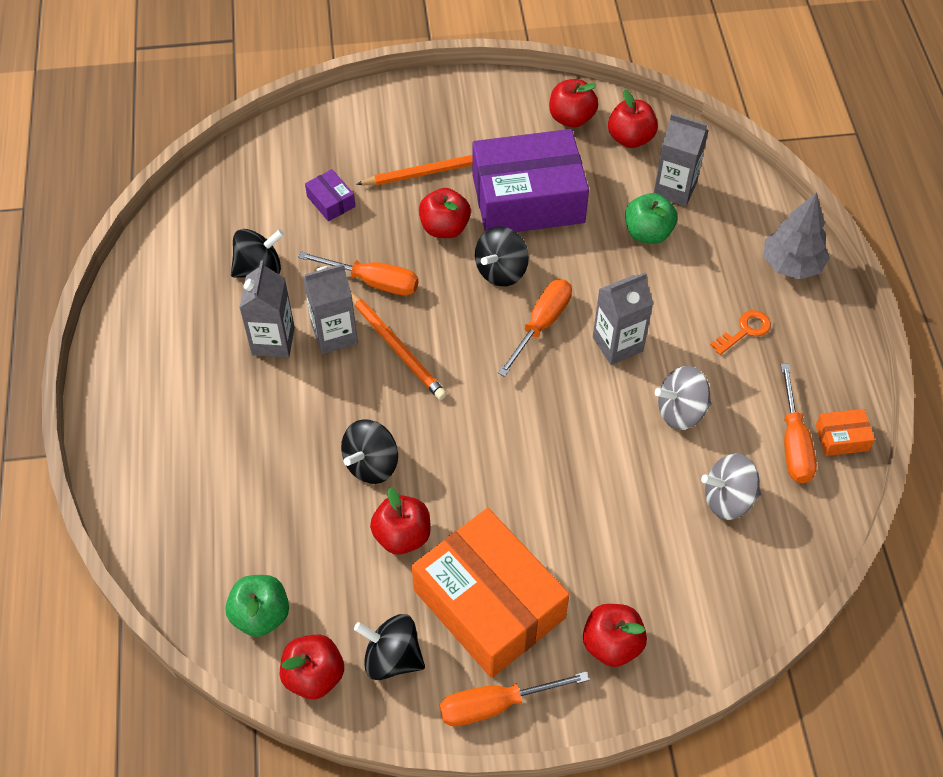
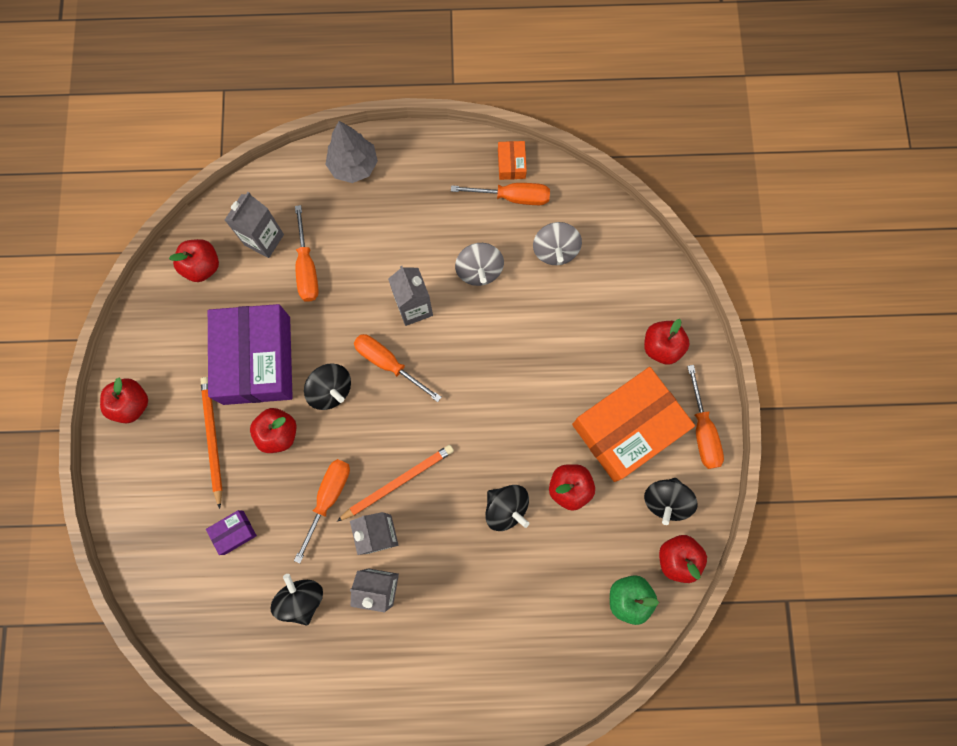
camera: 85 degrees left, 20 degrees up
red apple [549,79,598,128] -> red apple moved to [100,378,148,423]
green apple [625,193,677,244] -> orange screwdriver [295,205,319,301]
orange key [710,310,771,355] -> none

